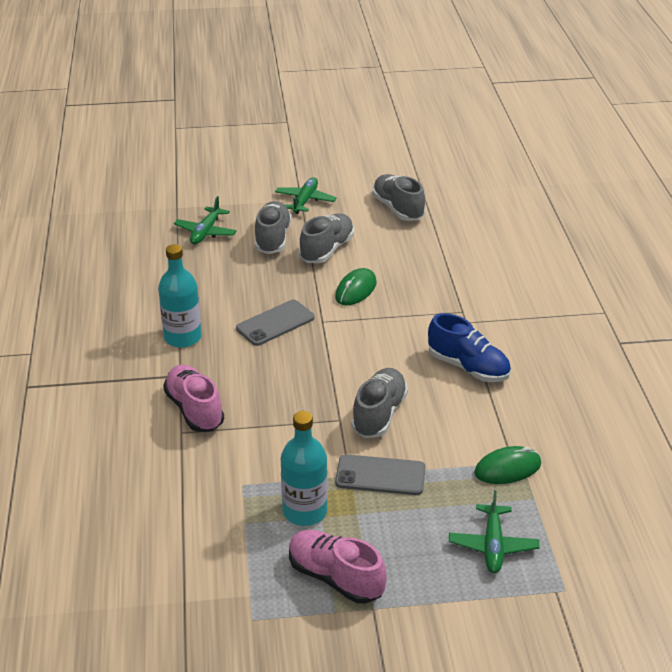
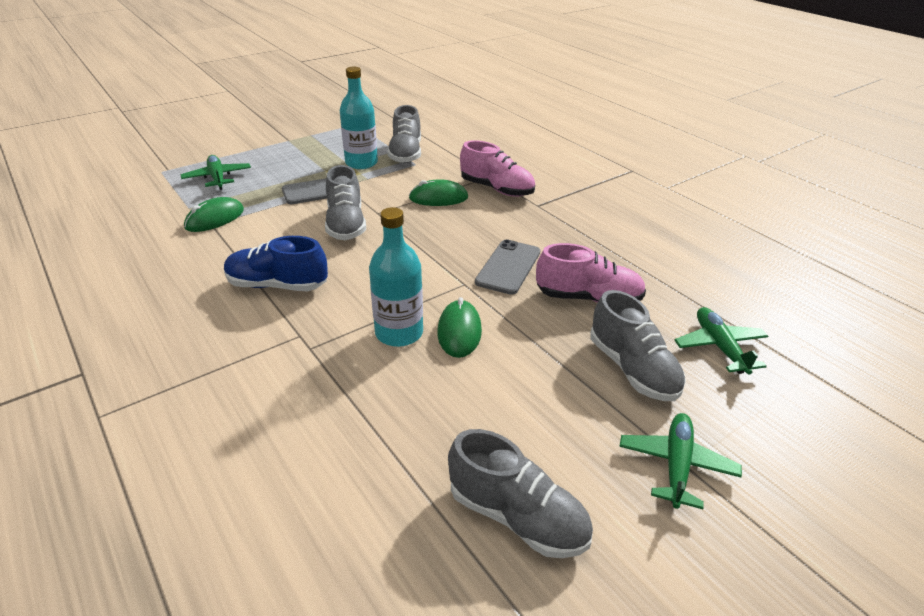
camera: 150 degrees right, 0 degrees up
turquoise bottle [158,244,202,348] -> turquoise bottle moved to [369,207,423,347]
green plane [275,177,337,214] -> green plane turned 150 degrees counterclockwise [619,413,742,509]
pink shoe [289,530,386,604] -> pink shoe moved to [536,243,646,303]
grey shoe [299,213,354,263] -> grey shoe moved to [387,105,421,163]
none -> green mouse [409,179,468,206]

